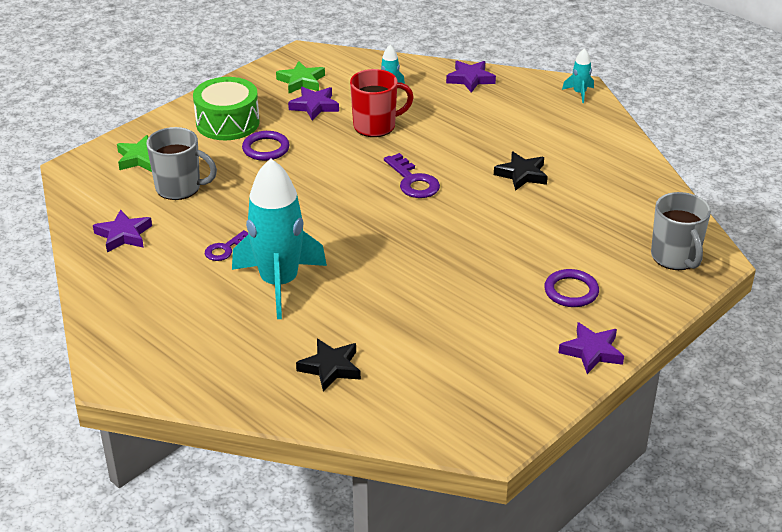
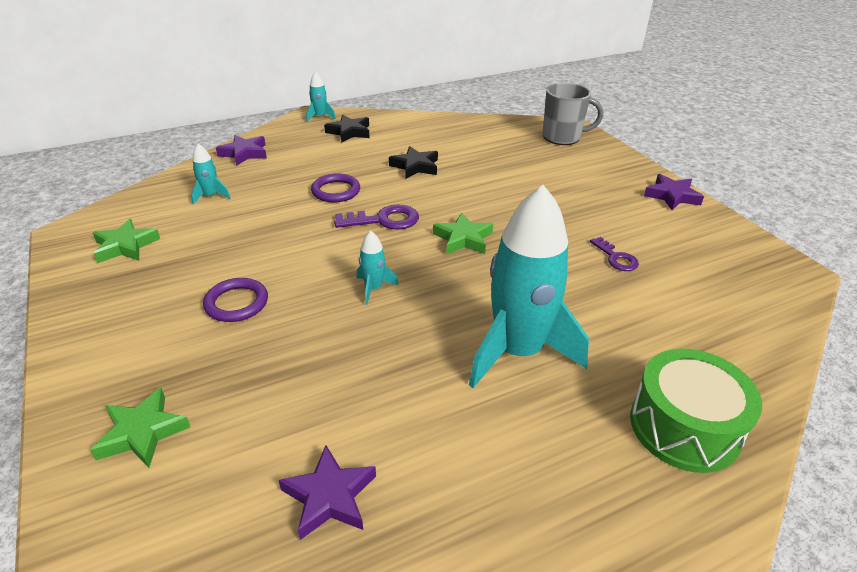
camera: 70 degrees left, 0 degrees up
grey mug [146,127,217,200] -> none
green drum [193,77,260,140] -> green drum moved to [630,349,762,473]
purple key [205,230,248,261] -> purple key moved to [590,237,639,271]
purple star [288,87,339,121] -> none
black star [296,339,361,392] -> black star moved to [324,115,370,143]
red mug [350,69,414,137] -> none
purple ring [544,269,599,307] -> purple ring moved to [311,173,360,203]
none -> turquoise rocket [357,231,398,305]
none -> green star [433,213,493,254]

